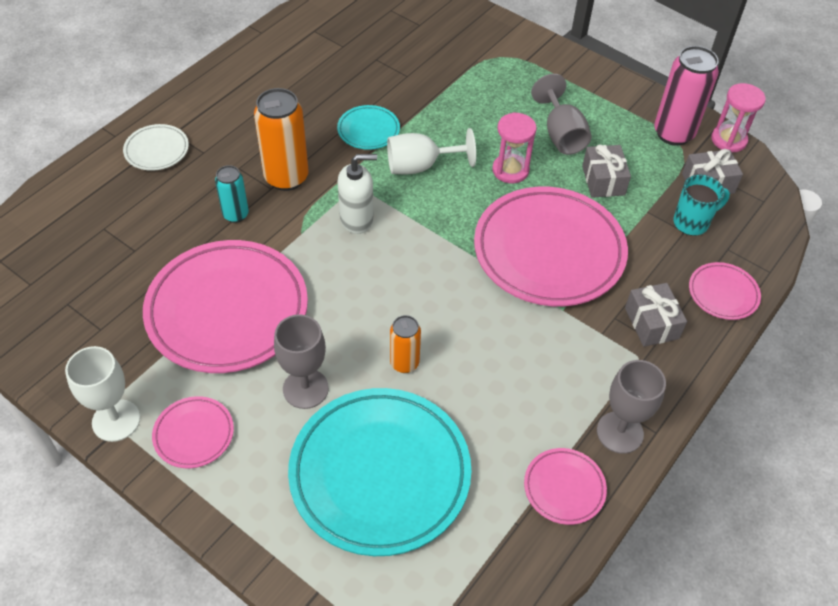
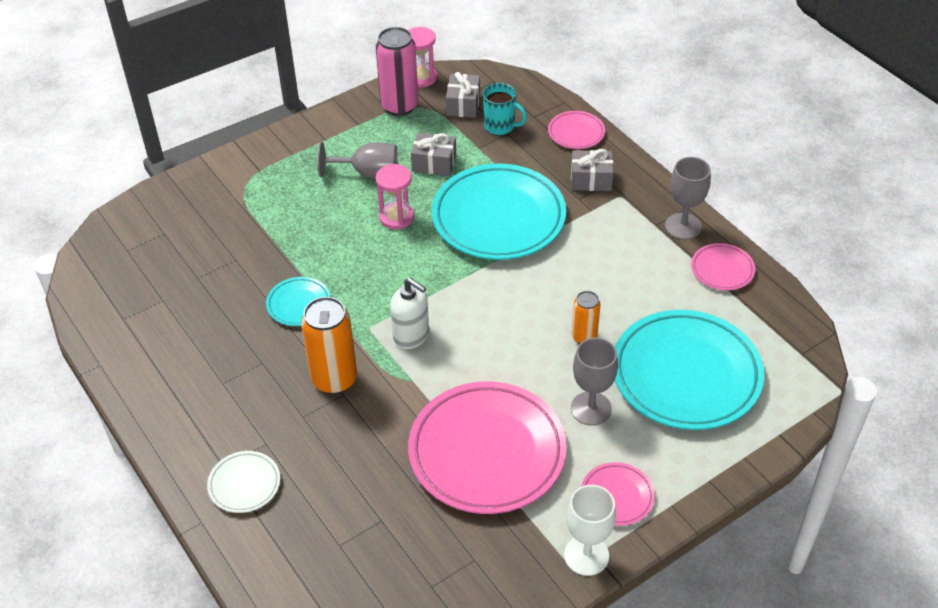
camera: 70 degrees left, 5 degrees down
turquoise can [215,165,249,223] -> none
white soap dispenser [337,154,377,234] -> white soap dispenser turned 120 degrees clockwise [390,278,429,349]
white goblet [387,128,476,174] -> none
pink plate [474,187,628,306] -> turquoise plate [432,164,566,260]
turquoise mug [673,175,730,236] -> turquoise mug turned 120 degrees clockwise [483,83,527,135]

